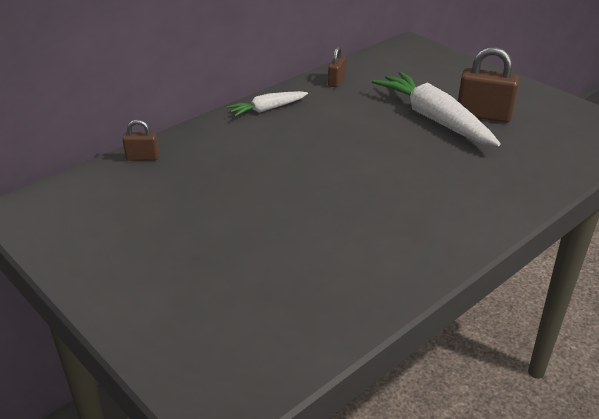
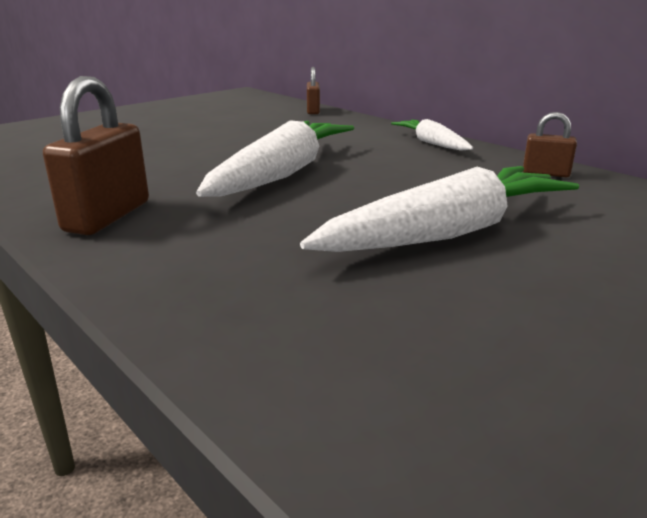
camera: 90 degrees right, 10 degrees down
brown padlock [458,47,519,123] -> brown padlock moved to [43,76,149,235]
none -> white carrot [196,120,354,197]

